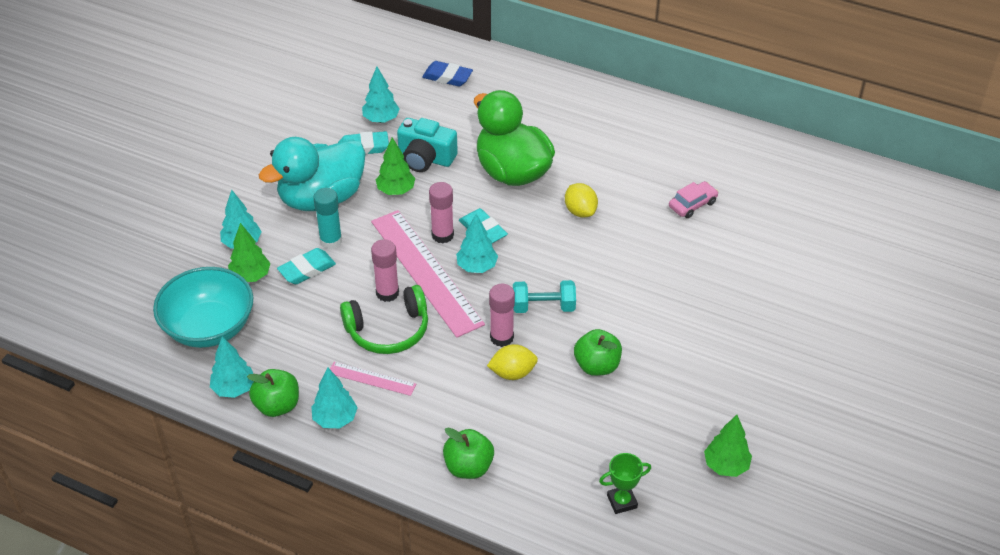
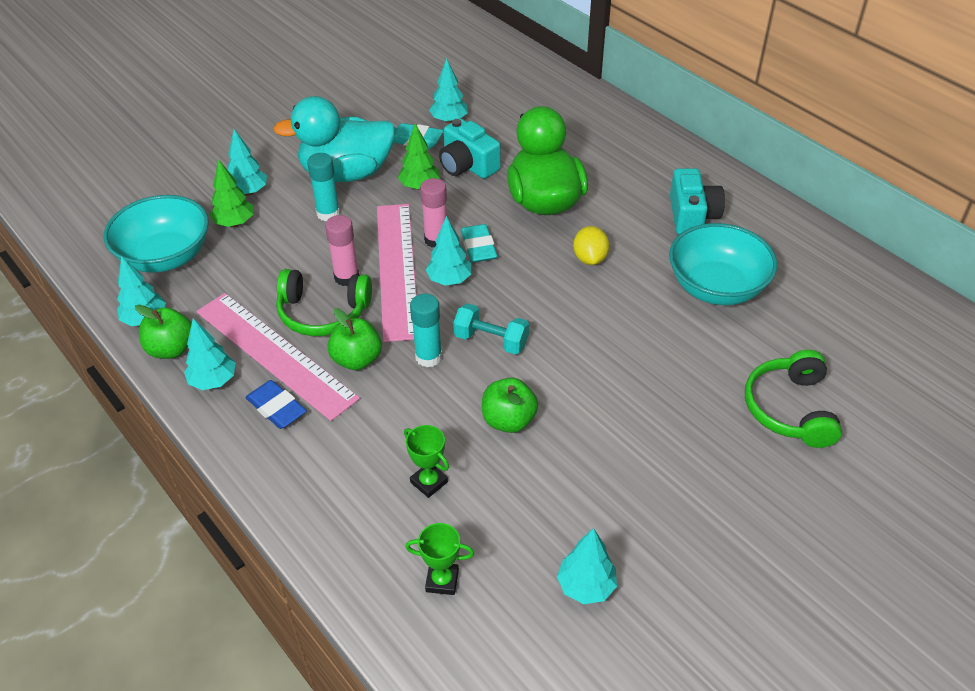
camera: 25 degrees right, 0 degrees up
turquoise eraser [277,248,336,284] -> none
pink ruler [330,362,416,396] -> pink ruler [196,293,360,421], size x2.17
blue eraser [422,61,473,87] -> blue eraser moved to [246,380,307,429]
green apple [443,427,494,479] -> green apple moved to [327,308,382,370]
yellow lemon [487,344,538,380] -> none
pink glue stick [489,284,515,347] -> turquoise glue stick [410,294,442,367]
pink car [669,181,719,218] -> turquoise bowl [669,223,777,305]
green tree [704,415,752,477] -> turquoise tree [557,528,617,604]
none -> green trophy [404,425,449,498]
none -> turquoise camera [670,168,725,235]
none -> green headphones [745,350,842,448]

